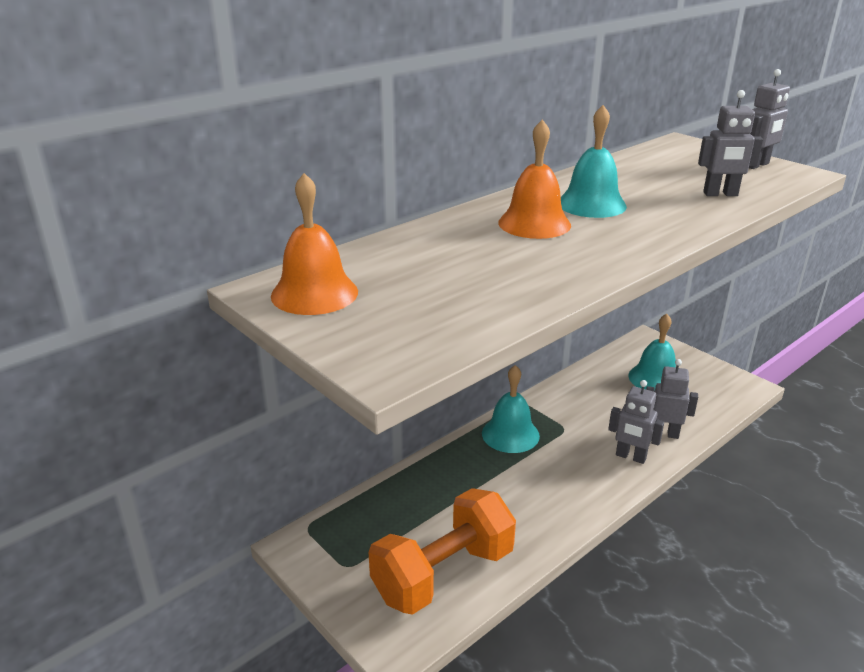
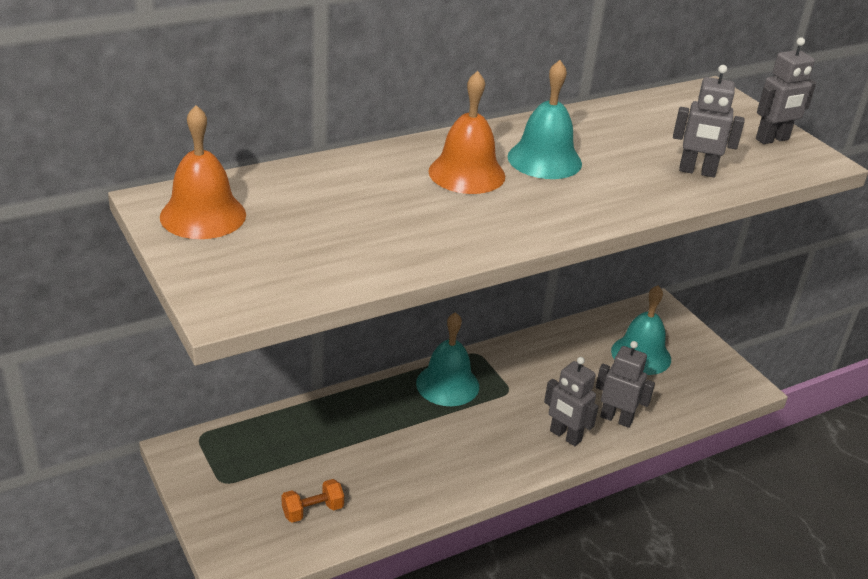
camera: 10 degrees right, 5 degrees up
orange dumbbell [368,488,516,615] -> orange dumbbell [282,479,344,523], size x0.41

